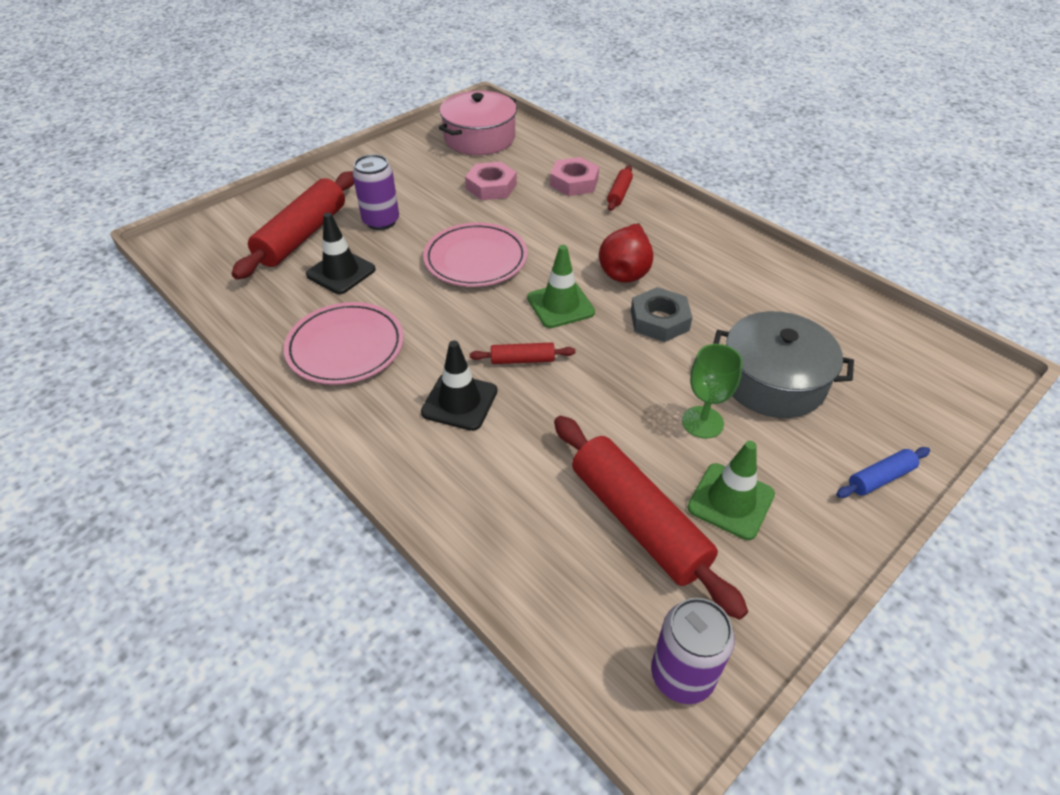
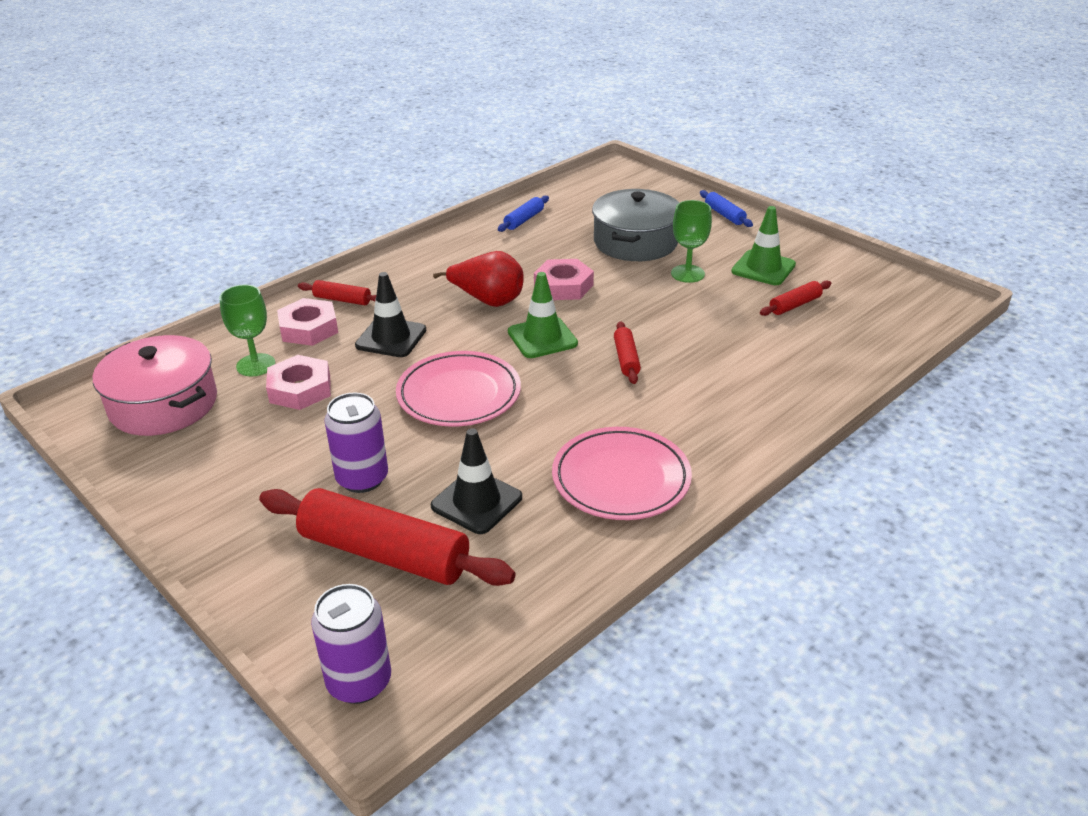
camera: 90 degrees left, 10 degrees down
black traffic cone [421,340,497,431] -> black traffic cone moved to [355,272,426,357]
red rolling pin [554,416,748,620] -> red rolling pin [760,281,831,316], size x0.46
grey nut [631,287,692,342] -> pink nut [534,259,594,300]
purple can [651,598,735,704] -> purple can moved to [311,584,391,704]
none -> green goblet [219,285,275,376]
none -> blue rolling pin [498,196,549,232]

